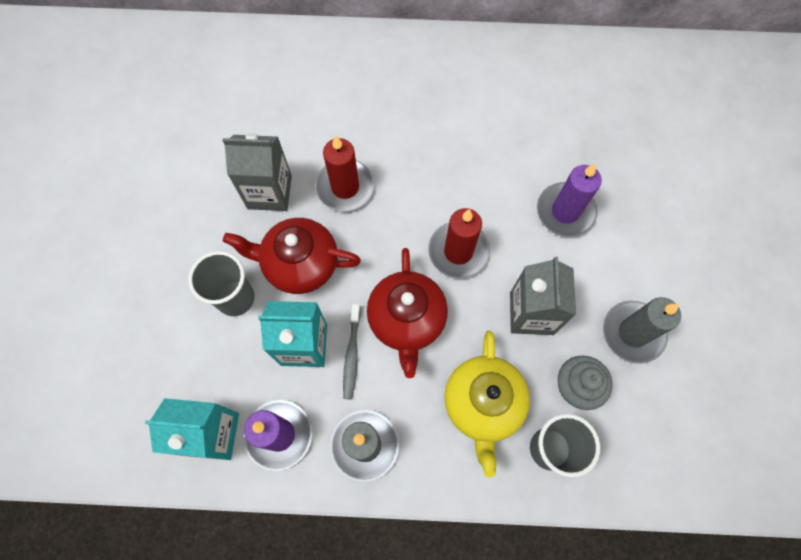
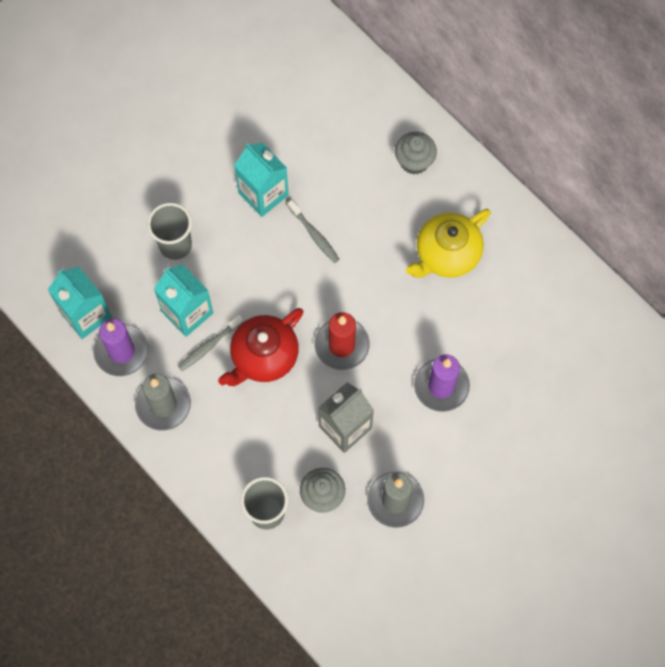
camera: 45 degrees right, 0 degrees up
grey carton [222,133,292,211] -> turquoise carton [234,143,289,217]
red teapot [223,218,361,294] -> none
red candle [315,135,374,212] -> grey toothbrush [288,200,340,263]
yellow teapot [444,331,530,477] -> yellow teapot moved to [406,209,491,278]
none -> grey cupcake [395,132,437,175]

